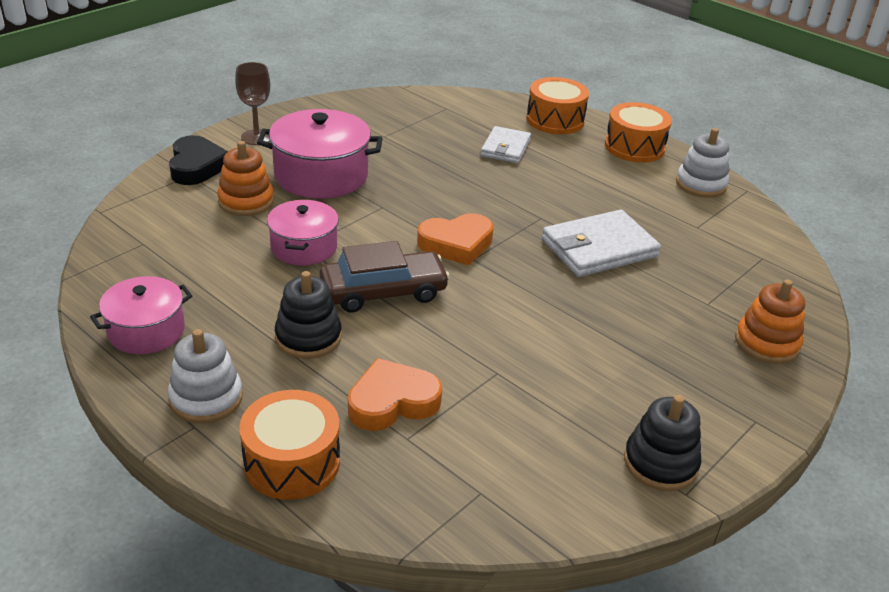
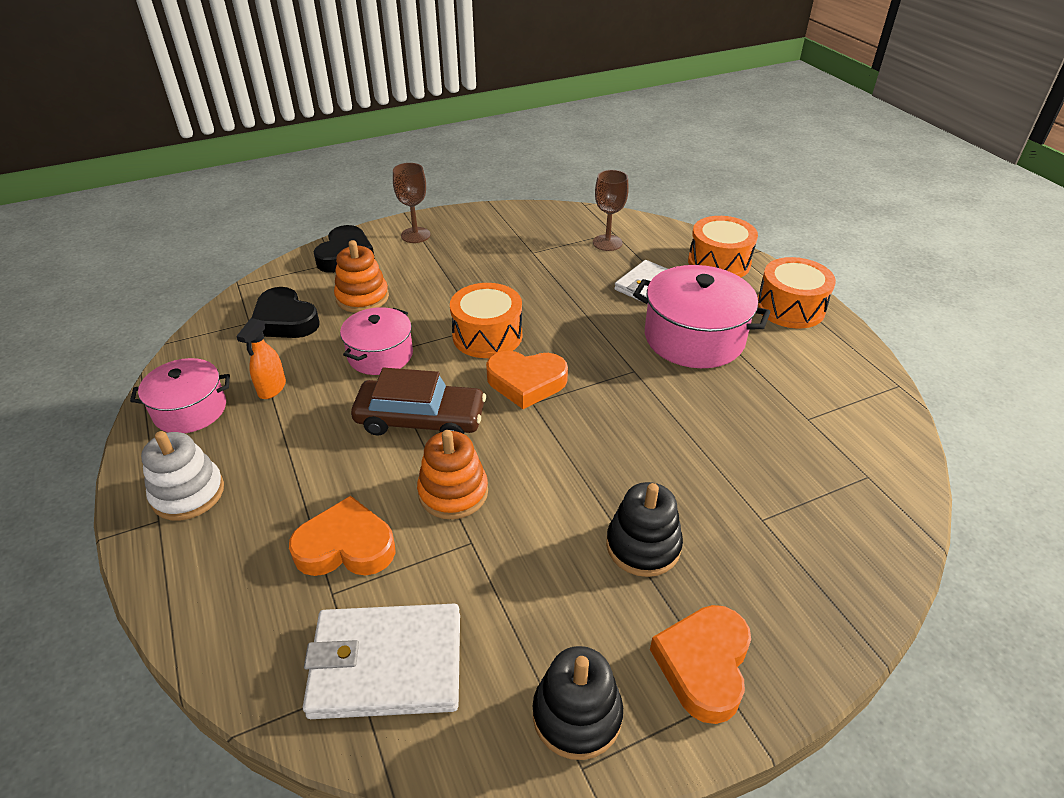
camera: 25 degrees right, 5 degrees up
orange drum [239,390,340,500] -> orange drum moved to [450,283,522,358]
pink pot [257,109,383,199] -> pink pot moved to [633,265,770,368]
black stacking toy [275,271,342,359] -> black stacking toy moved to [606,482,683,577]
white wallet [542,210,661,277] -> white wallet moved to [303,604,460,719]
white stacking toy [676,128,729,198] -> none
orange stacking toy [735,279,805,364] -> orange stacking toy moved to [417,430,488,519]
none -> orange spray bottle [236,318,286,399]
none -> black heart [252,287,320,338]
none -> brown goblet [593,170,629,251]
none -> orange heart [650,605,751,724]

